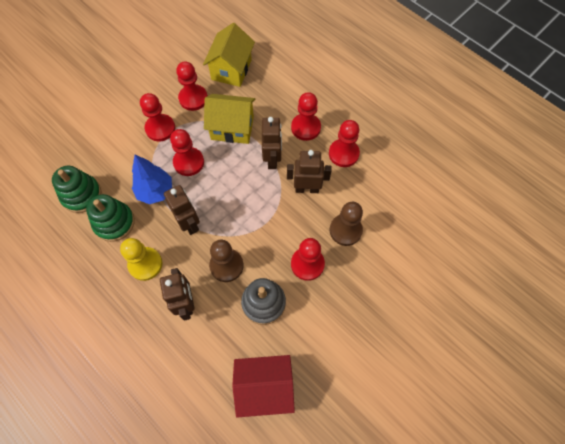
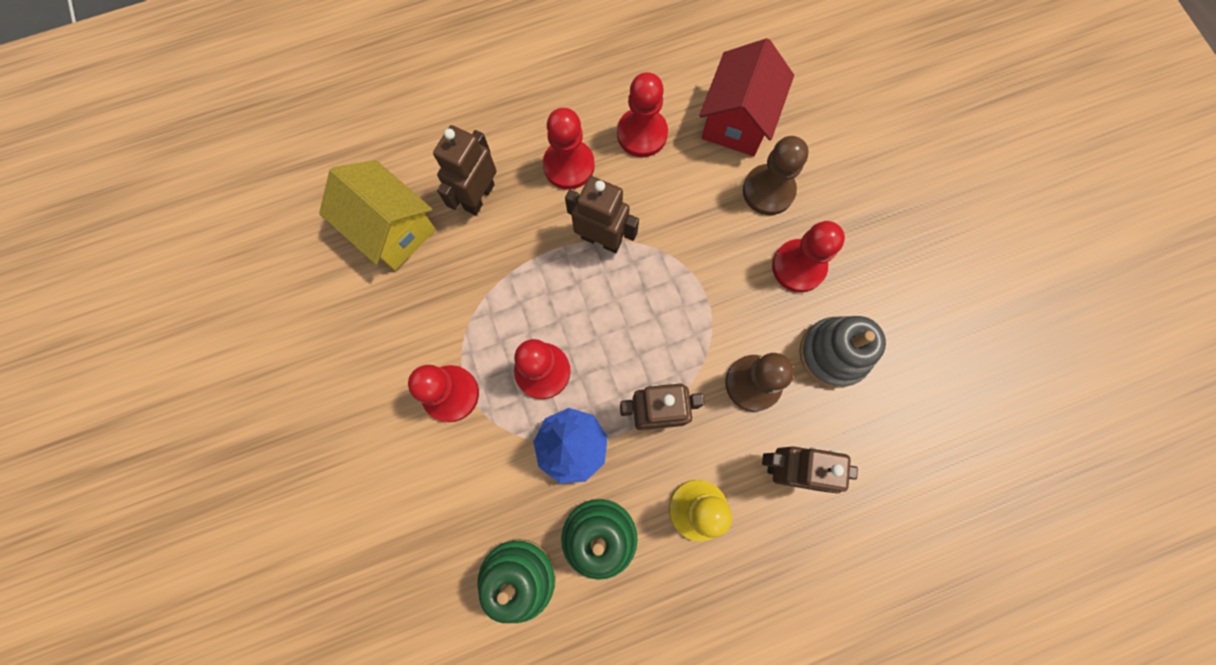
camera: 65 degrees left, 10 degrees up
red pawn [176,62,208,111] -> none
yellow house [204,94,255,144] -> none
red house [232,355,295,417] -> red house moved to [699,38,794,156]
brown robot [287,150,332,193] -> brown robot moved to [433,125,497,215]

